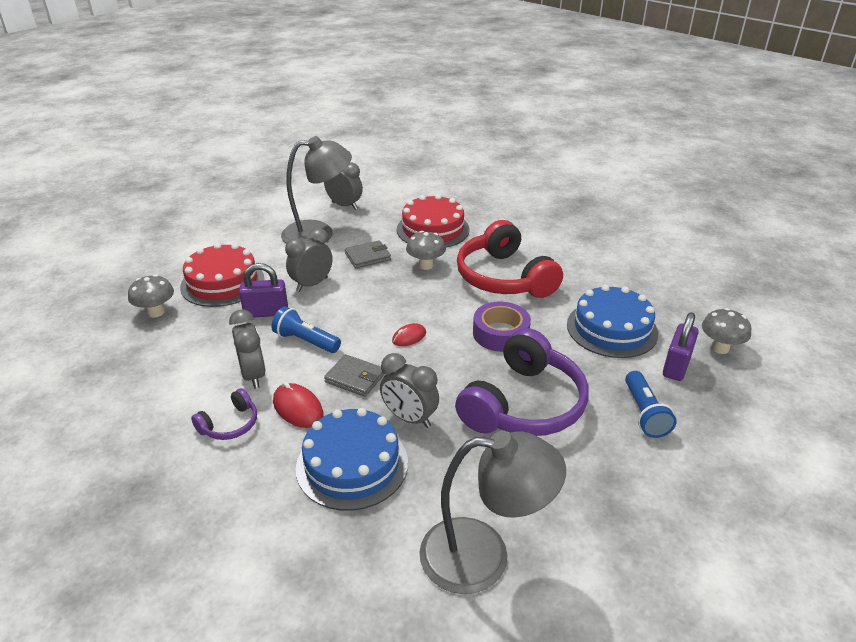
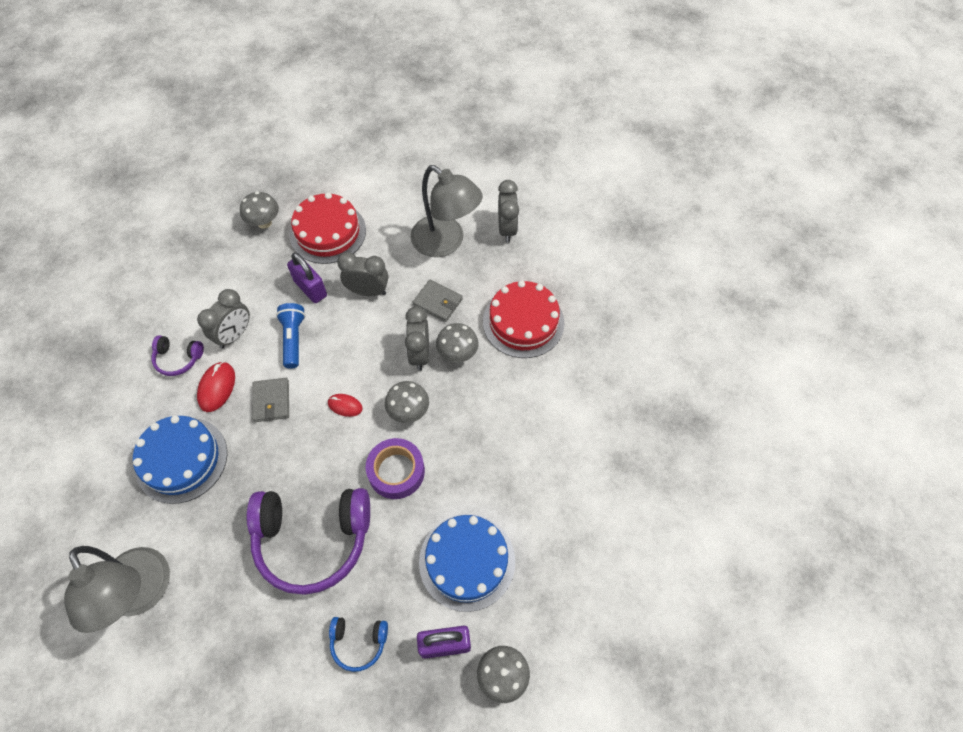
camera: 55 degrees right, 25 degrees up
grey clock [380,353,439,428] -> grey clock moved to [405,306,429,371]
red headphones [457,220,563,298] -> none
blue flashlight [625,371,677,438] -> blue headphones [329,617,388,672]
none -> grey mushroom [385,381,429,423]

